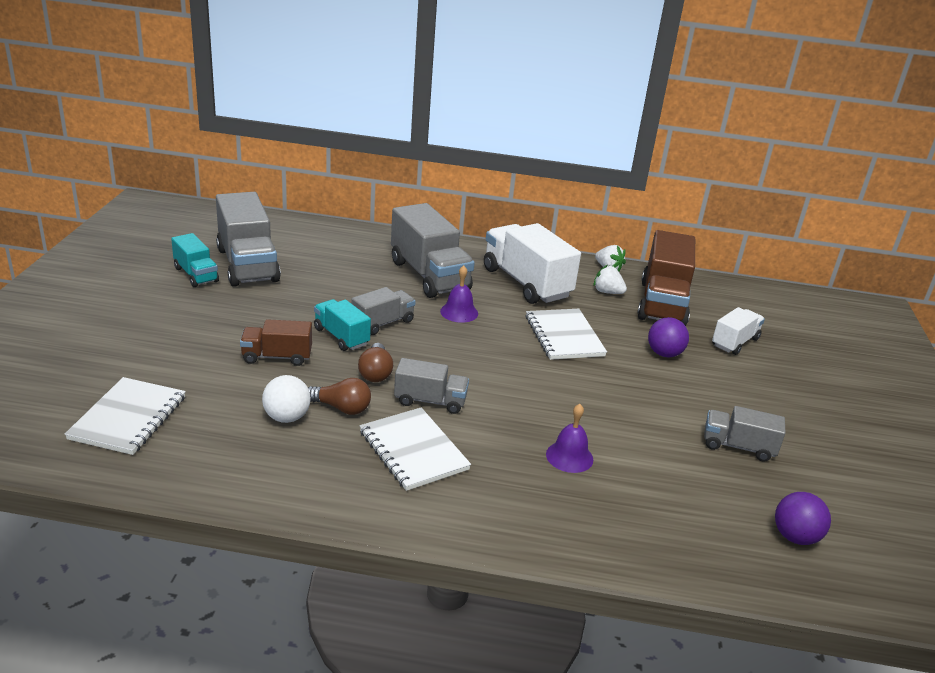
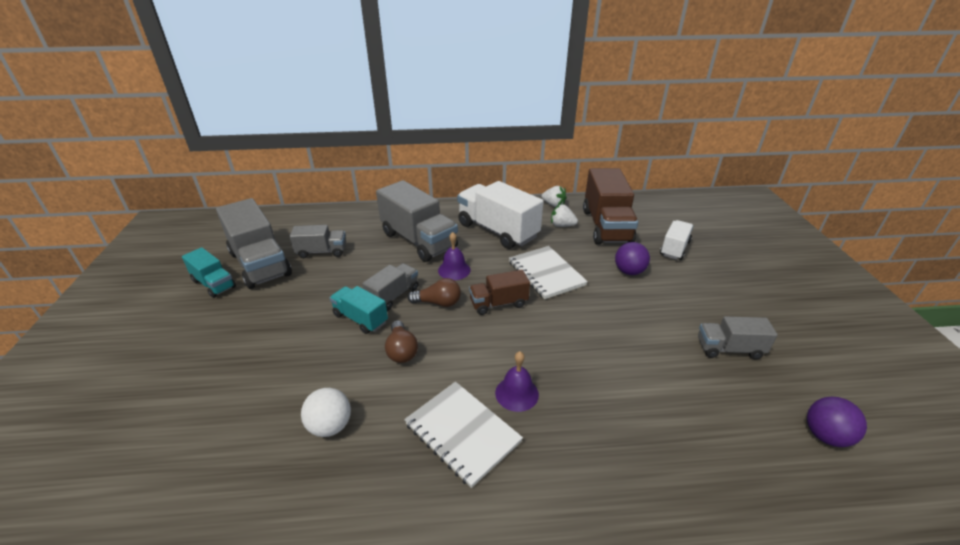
camera: 10 degrees left, 5 degrees up
white notebook [65,377,186,455] -> none
brown truck [240,319,312,366] -> brown truck moved to [469,270,530,315]
brown light bulb [308,378,371,415] -> brown light bulb moved to [407,278,461,307]
grey truck [394,358,469,414] -> grey truck moved to [290,225,346,258]
purple bell [546,404,593,473] -> purple bell moved to [495,351,539,412]

